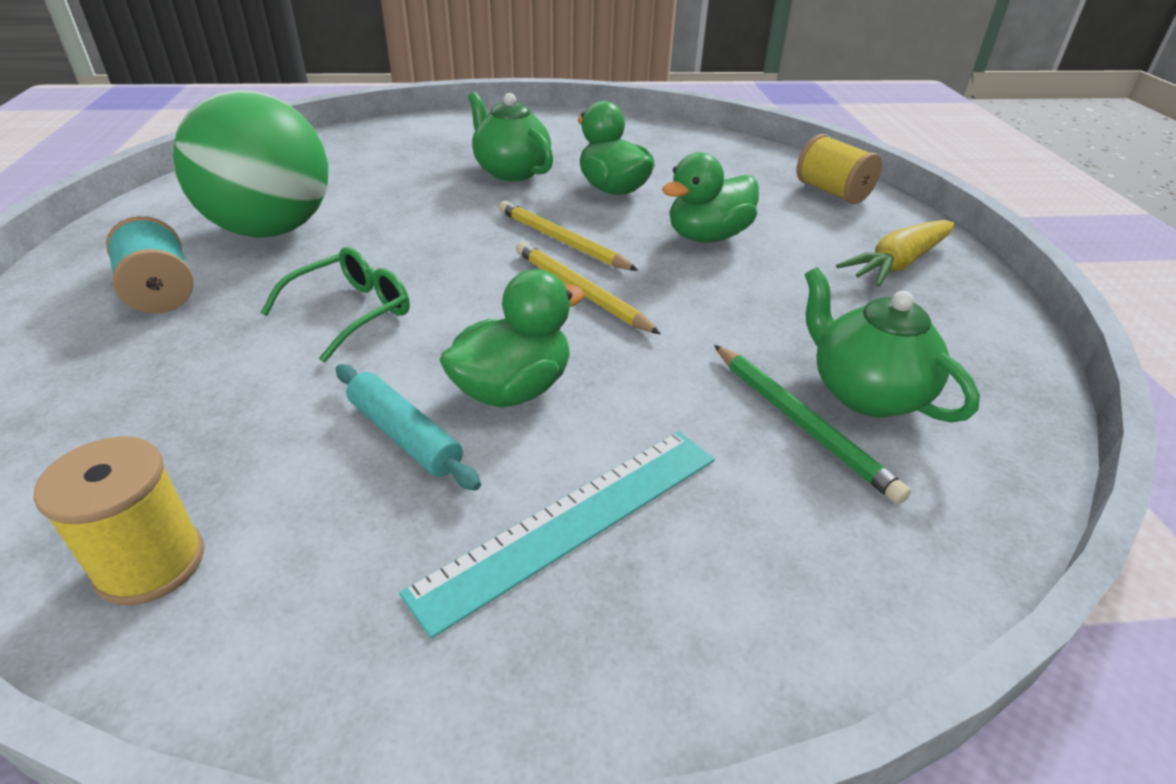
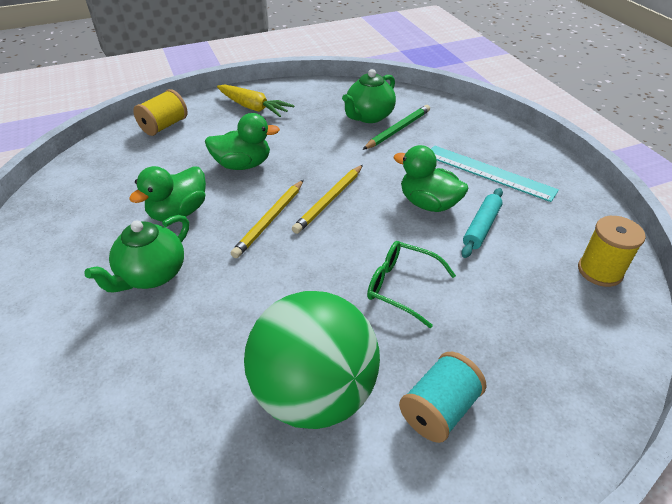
camera: 105 degrees left, 5 degrees up
green duck [662,152,759,243] -> green duck turned 45 degrees counterclockwise [205,113,280,170]

